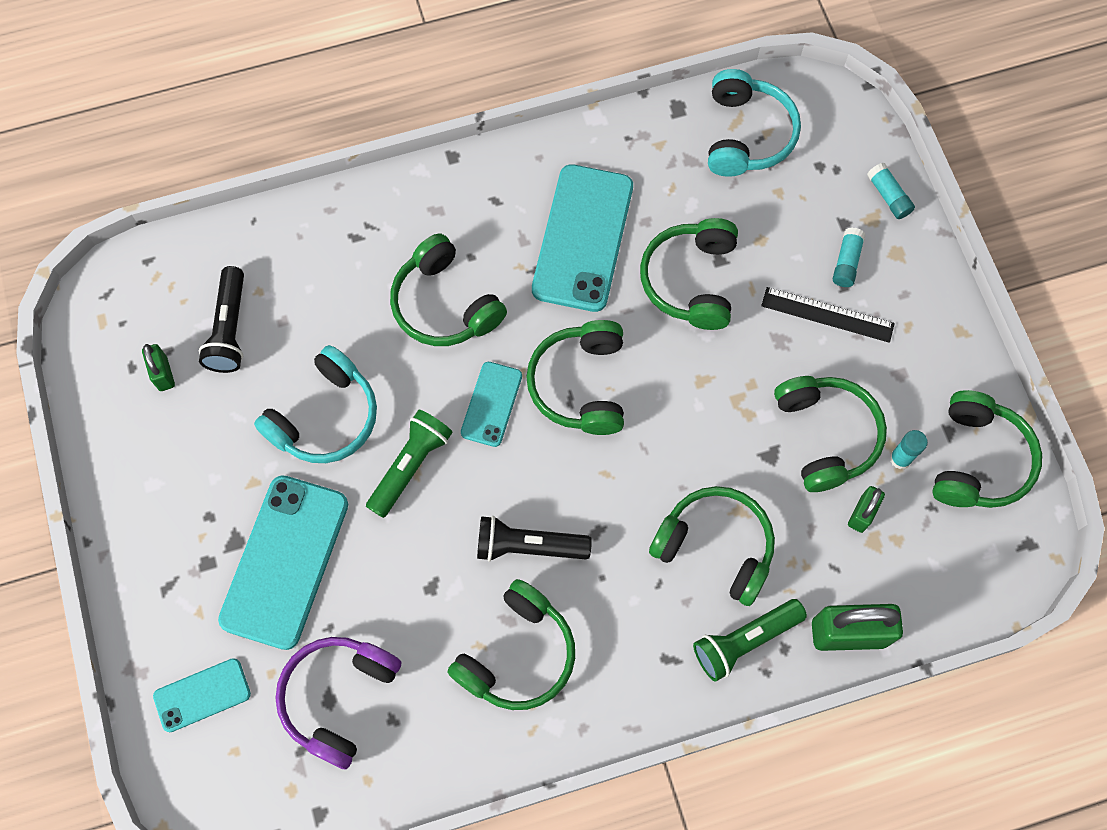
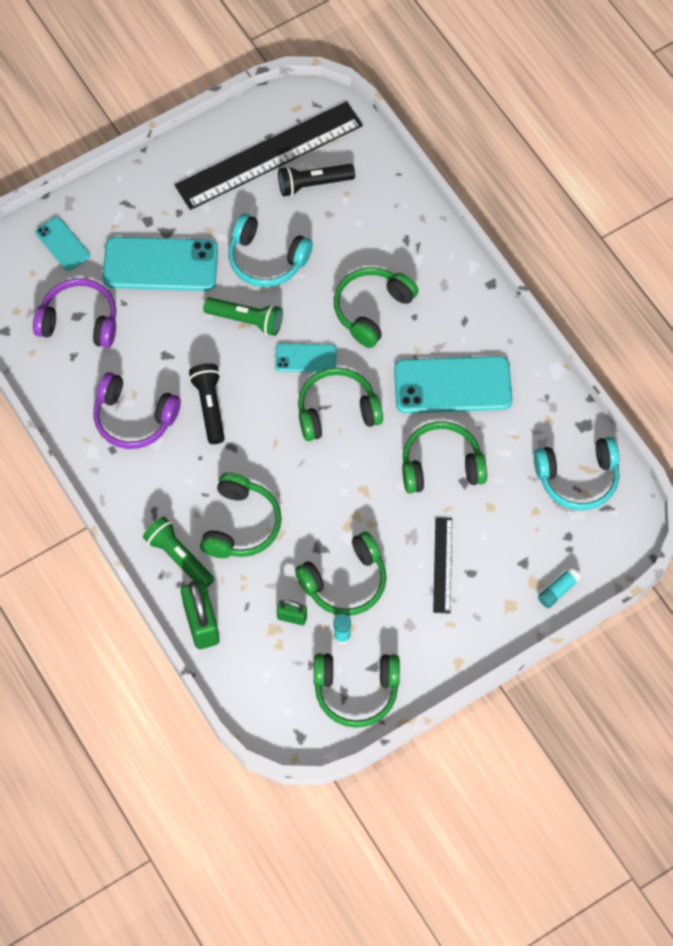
camera: 75 degrees right, 5 degrees down
green padlock [142,344,175,391] -> black ruler [175,101,363,210]
green headphones [447,579,575,710] -> purple headphones [93,372,181,449]
turquoise glue stick [833,228,865,287] -> none

